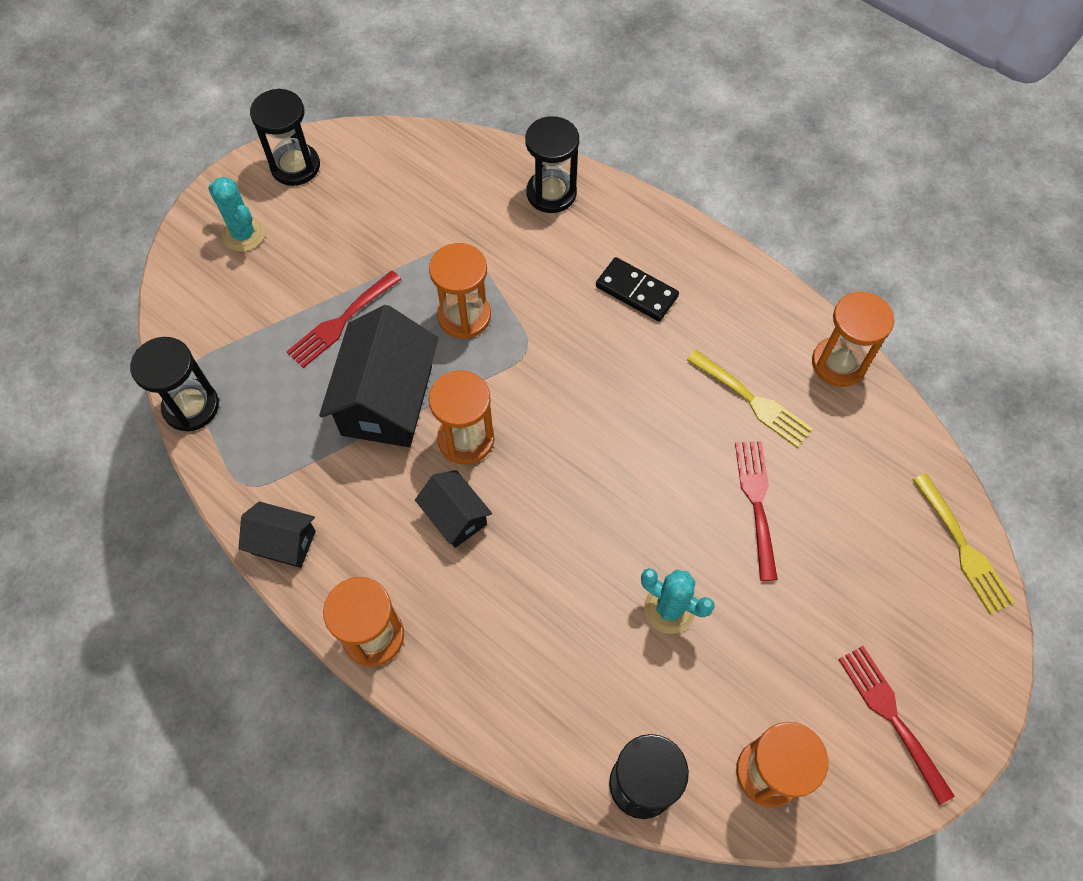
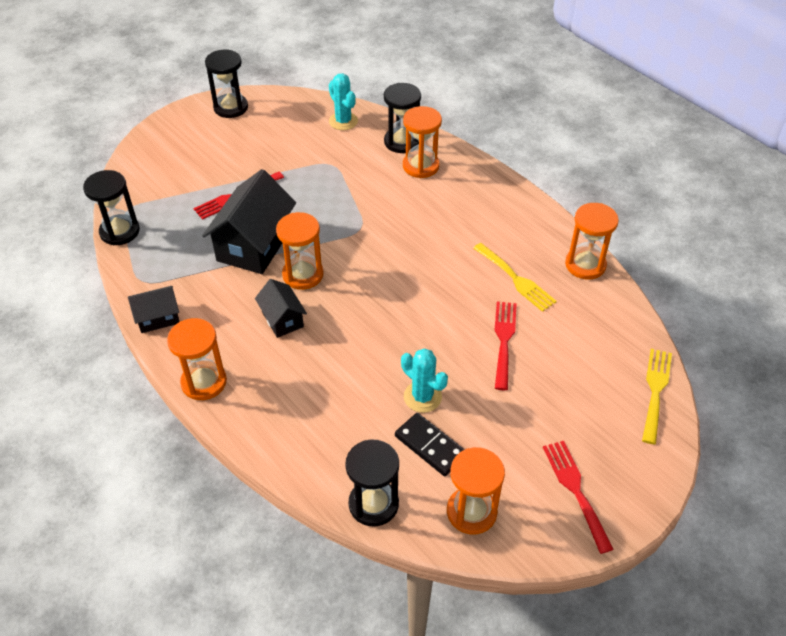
camera: 10 degrees right, 15 degrees down
turquoise cactus [208,177,265,252] -> turquoise cactus moved to [329,73,358,130]
black house [238,501,316,568] -> black house turned 45 degrees counterclockwise [128,286,180,333]
orange hourglass [429,243,491,339] -> orange hourglass moved to [403,106,442,178]
black domino [596,257,679,321] -> black domino moved to [395,413,465,476]
yellow fork [913,473,1015,614] -> yellow fork turned 150 degrees counterclockwise [642,349,672,445]

